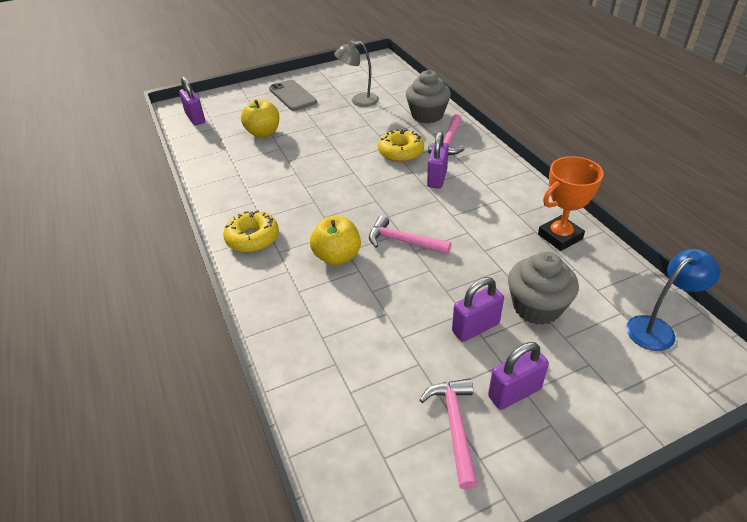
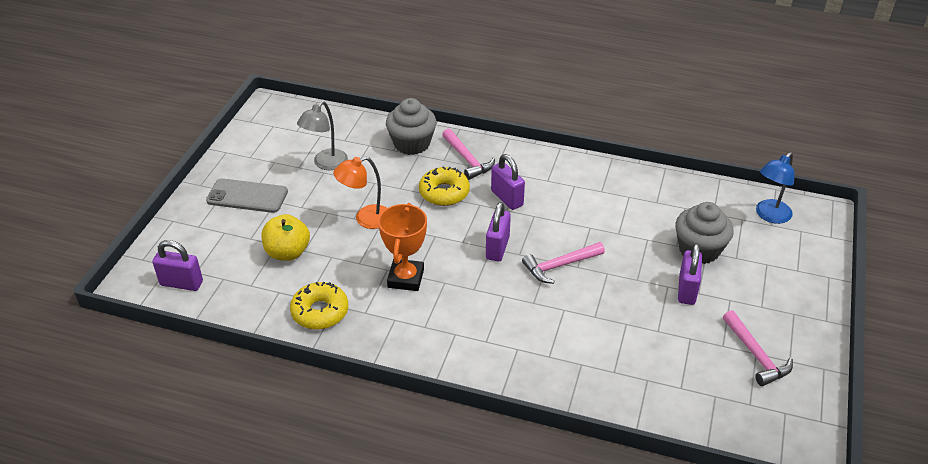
camera: 50 degrees left, 0 degrees up
yellow donut [223,211,279,252] -> yellow donut moved to [290,282,348,330]
yellow apple [310,216,361,265] -> none
pink hammer [420,378,478,490] -> pink hammer turned 150 degrees counterclockwise [723,310,793,386]
purple padlock [488,342,549,410] -> purple padlock moved to [486,202,511,261]
orange trophy [538,156,604,251] -> orange trophy moved to [378,203,427,291]
blue lamp [626,249,720,351] -> blue lamp turned 150 degrees counterclockwise [756,152,794,224]
none -> orange lamp [333,157,387,229]

